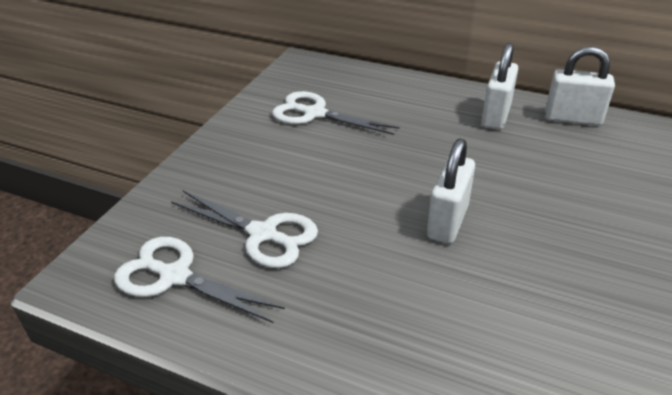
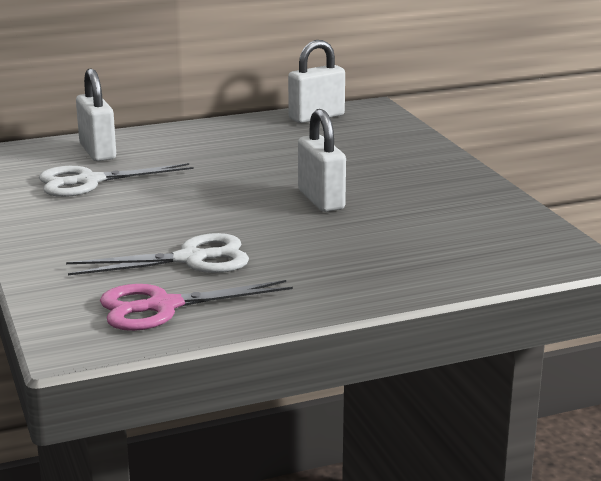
camera: 45 degrees left, 15 degrees down
white scissors [114,237,285,323] -> pink scissors [100,280,293,331]
white padlock [481,43,518,130] -> white padlock moved to [76,69,116,161]

